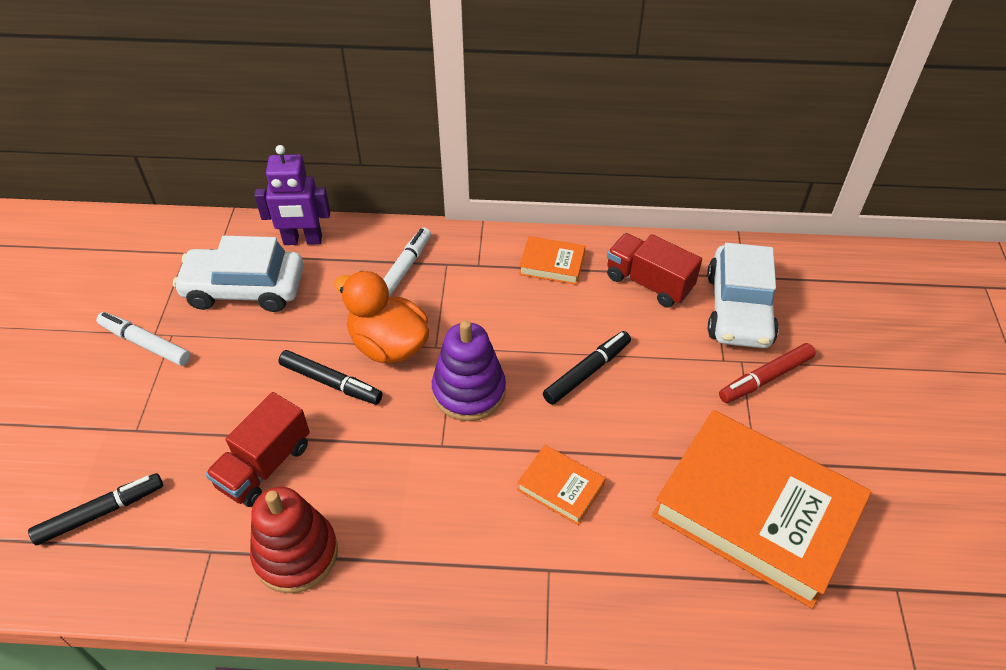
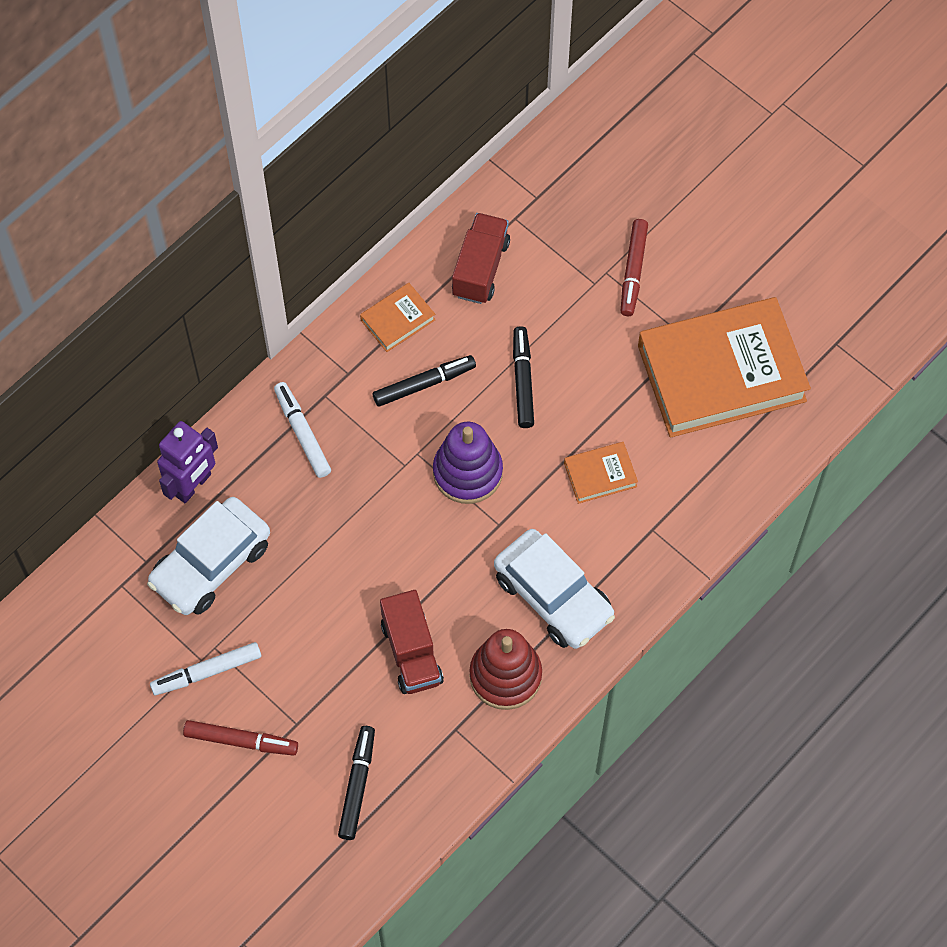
camera: 50 degrees left, 15 degrees up
black marker [278,350,383,404] -> black marker moved to [373,355,476,407]
orange duck [334,271,429,363] -> none
red truck [607,233,702,307] -> red truck turned 120 degrees clockwise [452,213,510,304]
white car [707,243,779,348] -> white car moved to [494,529,615,649]
none -> red marker [183,720,298,756]

